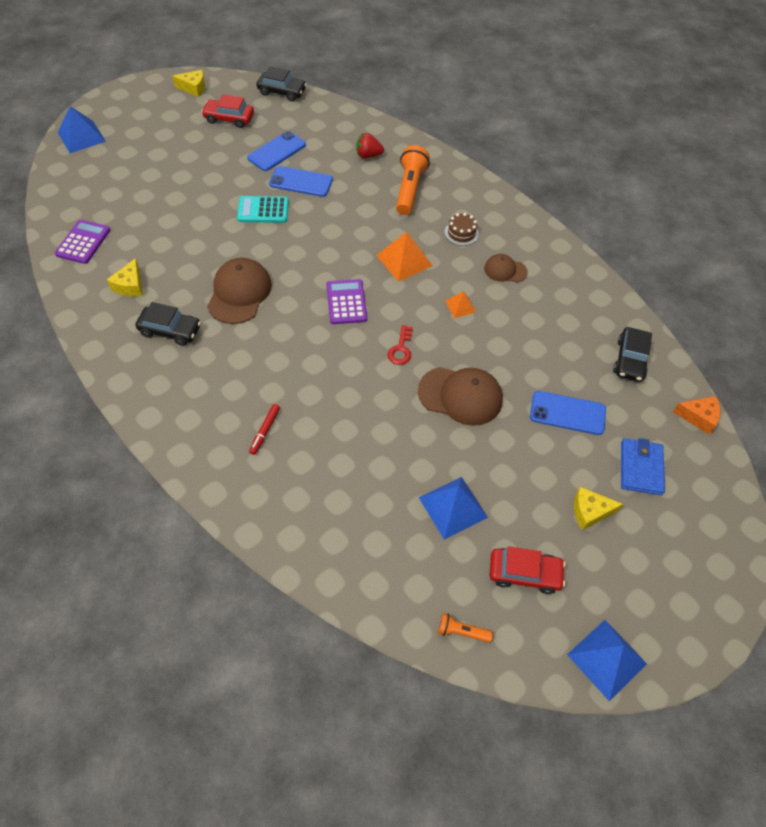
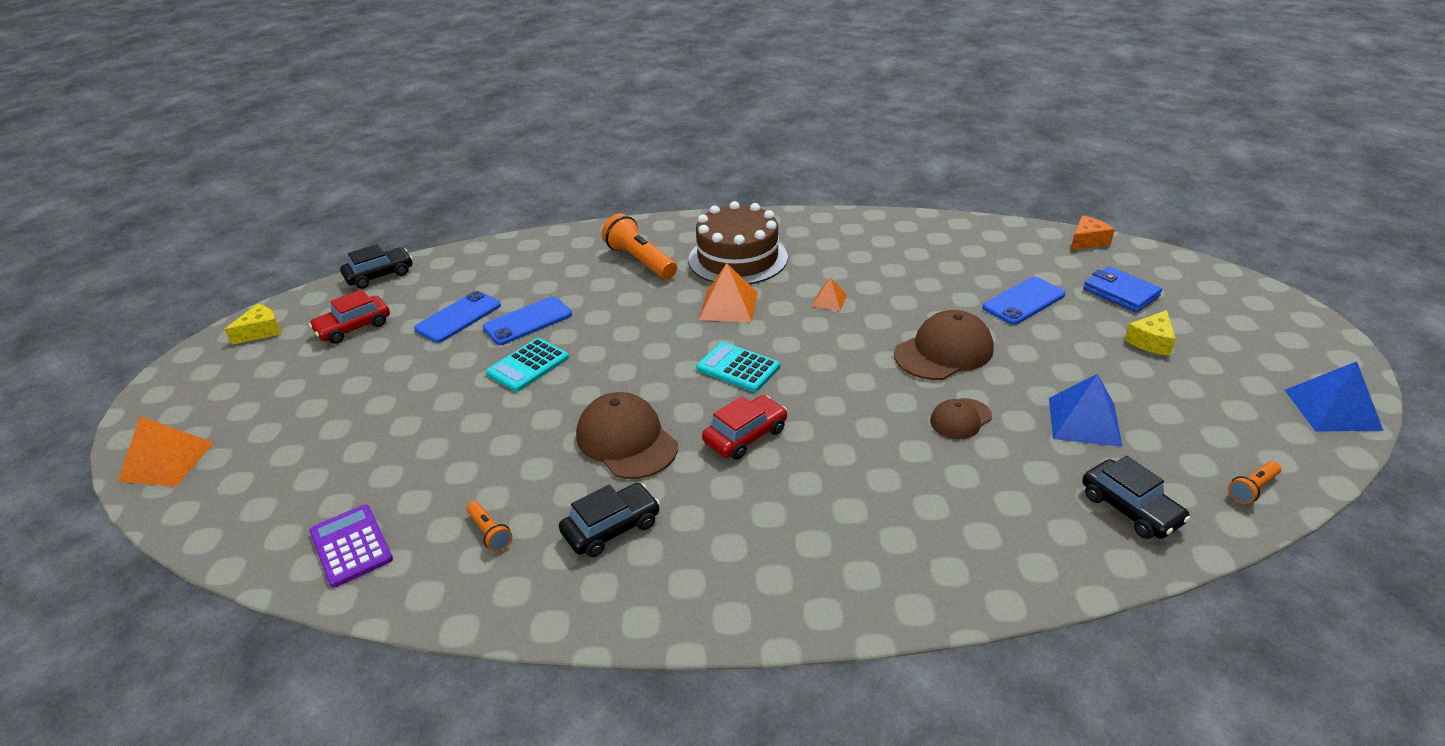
camera: 45 degrees left, 20 degrees down
blue pyramid [58,106,106,153] -> orange pyramid [117,416,214,487]
yellow cheese [107,258,142,297] -> orange flashlight [466,501,513,552]
blue phone [247,131,306,171] -> blue phone turned 45 degrees clockwise [414,291,501,343]
red marker [249,404,280,455] -> none
purple calculator [327,279,367,324] -> turquoise calculator [696,342,780,392]
red strawberry [356,133,384,158] -> none
red key [388,325,413,365] -> none
brown cake [445,213,479,246] -> brown cake [689,201,788,284], size x2.36
brown cap [484,254,528,283] -> brown cap moved to [930,398,992,439]
red car [490,546,565,594] -> red car moved to [702,395,787,460]
black car [613,327,652,382] -> black car moved to [1082,456,1190,539]

